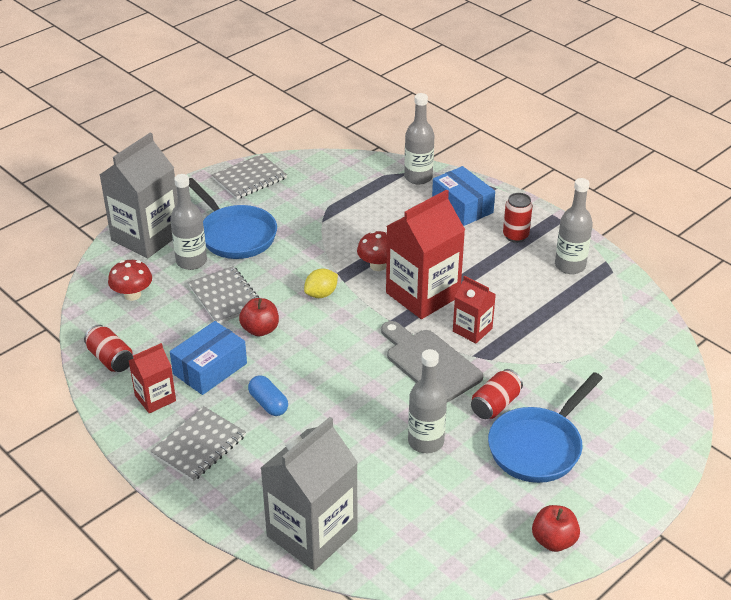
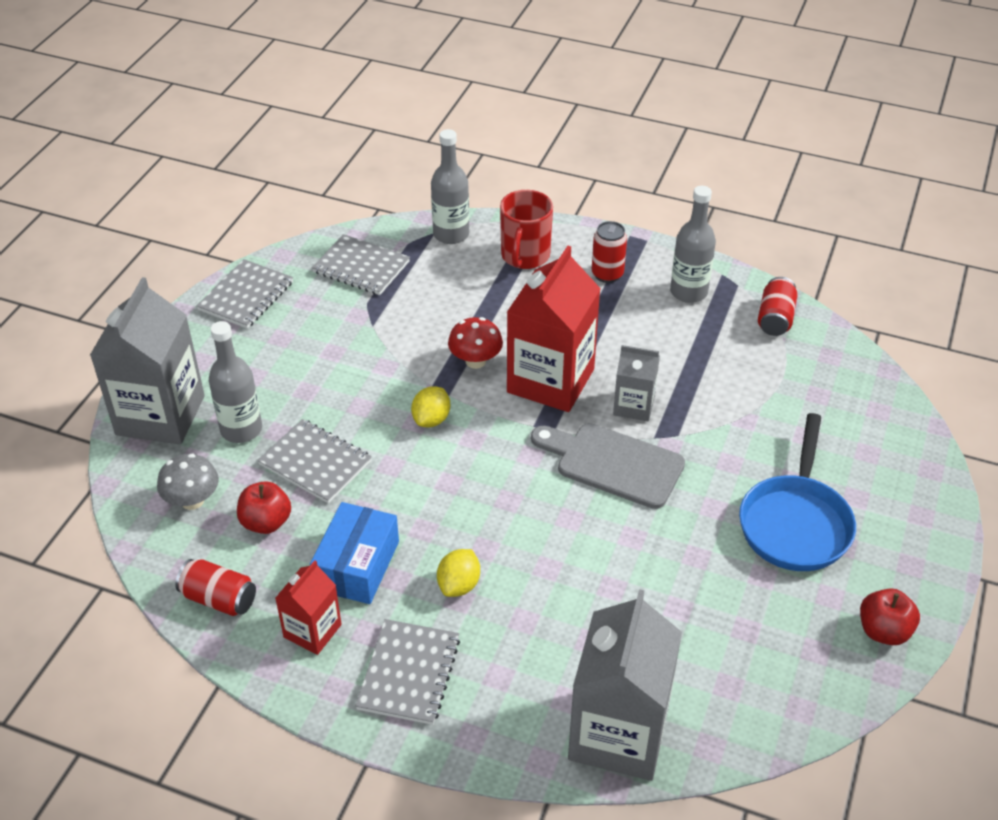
camera: 25 degrees left, 5 degrees up
red mushroom [108,260,152,301] -> grey mushroom [157,454,219,510]
blue pan [189,178,277,259] -> none
red apple [239,298,279,336] -> red apple moved to [237,481,291,534]
blue capsule [248,375,288,416] -> yellow lemon [437,549,480,597]
grey bottle [408,349,447,453] -> none
blue box [432,166,495,226] -> red mug [500,190,553,269]
red carton [453,276,496,343] -> grey carton [613,345,660,421]
red can [471,369,523,419] -> red can moved to [758,277,798,336]
none -> grey notebook [312,234,410,295]

